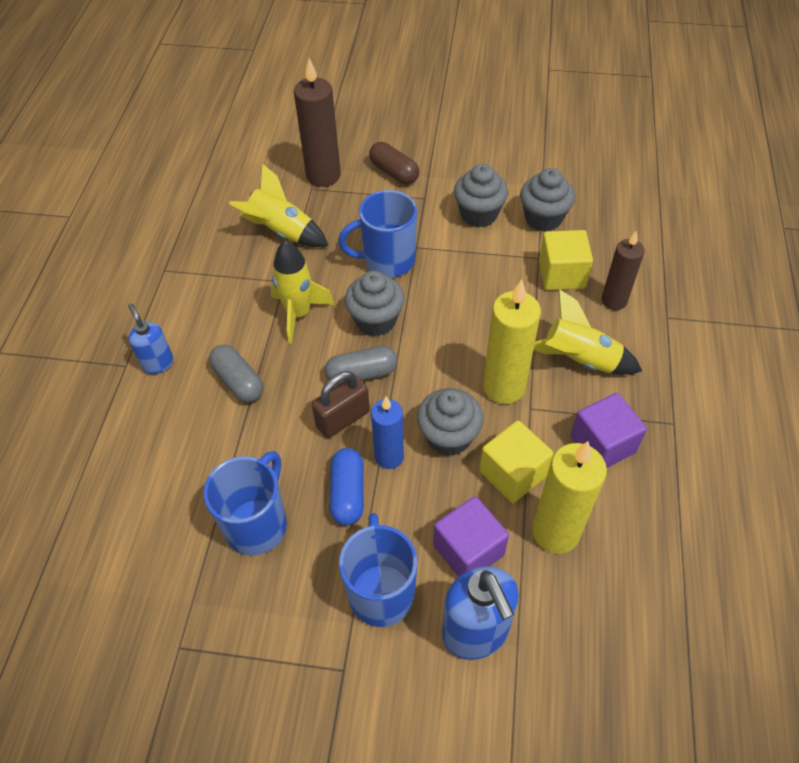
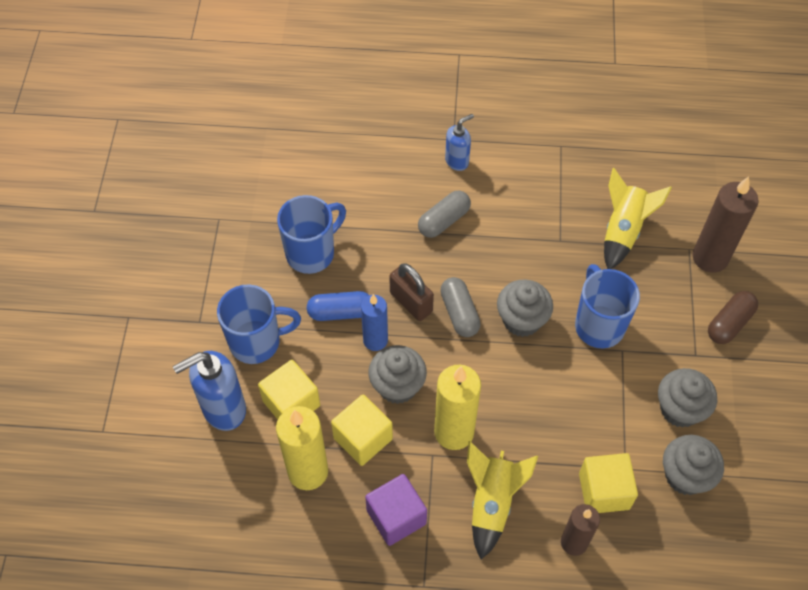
camera: 85 degrees right, 5 degrees up
blue mug [204,451,287,555] -> blue mug turned 60 degrees counterclockwise [277,195,346,274]
yellow rocket [271,240,335,343] -> none
purple cube [433,496,509,577] -> yellow cube [258,360,320,420]

